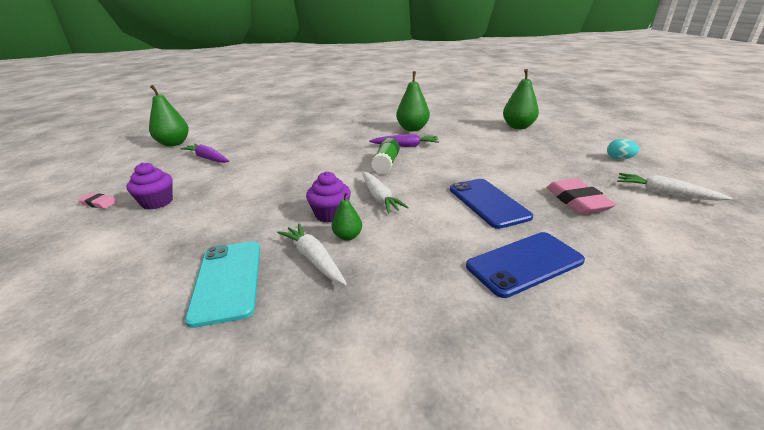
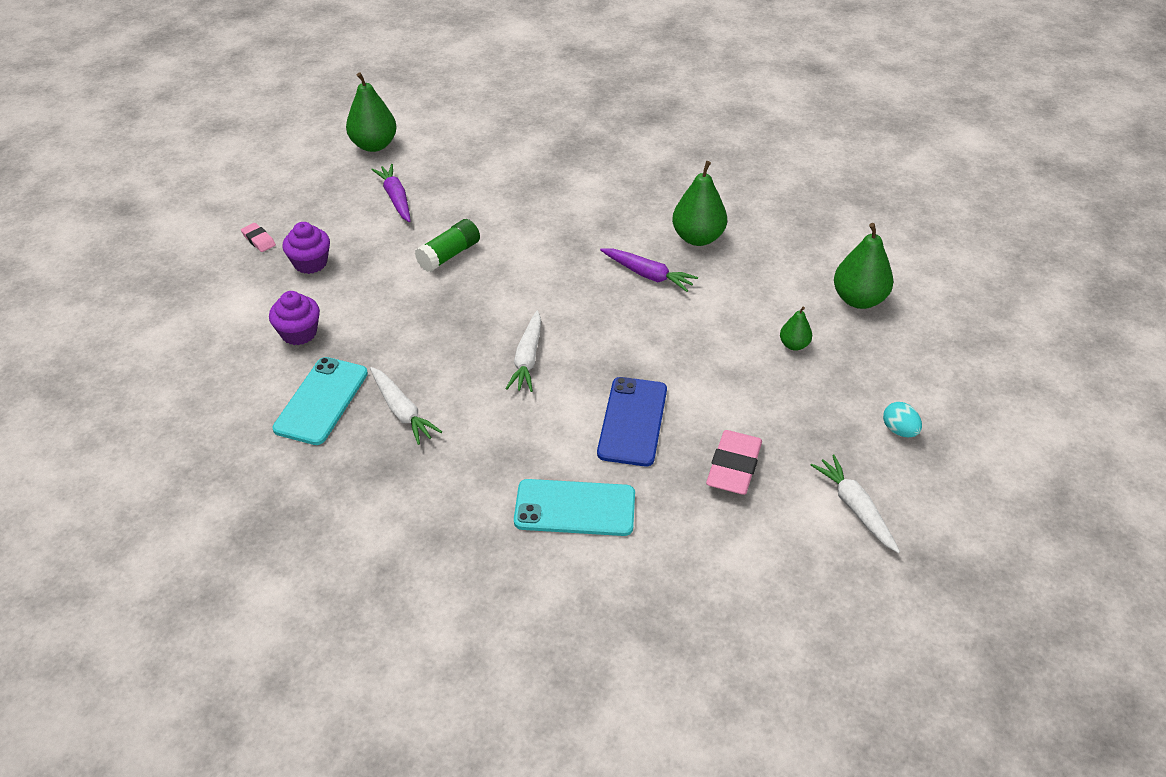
camera: 30 degrees right, 15 degrees up
white carrot [277,223,347,285] -> white carrot turned 150 degrees clockwise [370,367,442,445]
purple cupcake [306,172,351,223] -> purple cupcake moved to [269,291,320,345]
green pear [332,192,362,241] -> green pear moved to [780,306,812,351]
green glue stick [371,138,400,174] -> green glue stick moved to [415,219,480,272]
blue phone [466,232,585,298] -> turquoise phone [514,479,635,536]

